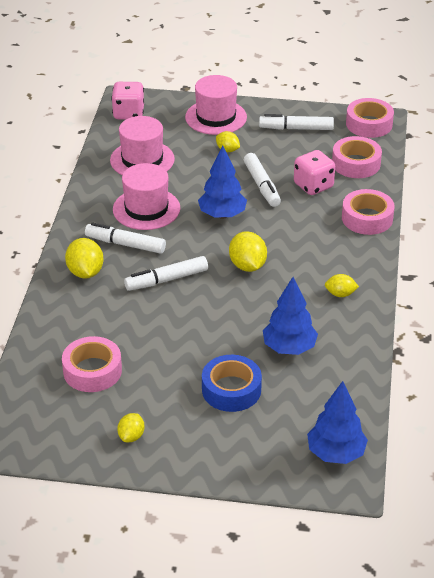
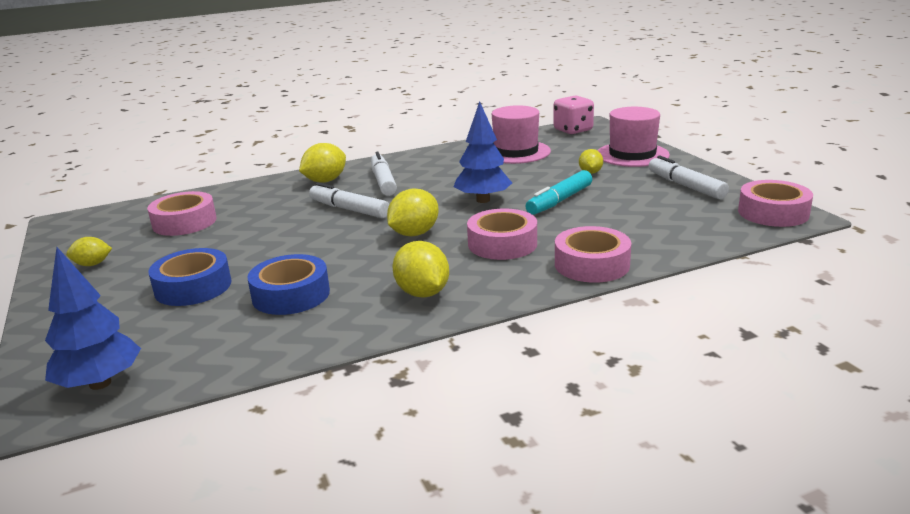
camera: 60 degrees right, 15 degrees down
pink hat [113,163,180,230] -> none
white marker [244,153,281,207] -> turquoise marker [525,170,592,215]
blue tree [263,277,318,355] -> blue tape [247,254,330,315]
pink dice [294,150,335,195] -> none
yellow lemon [325,274,359,297] -> yellow lemon [392,241,449,298], size x1.64
pink tape [332,136,382,178] -> pink tape moved to [467,209,537,260]

